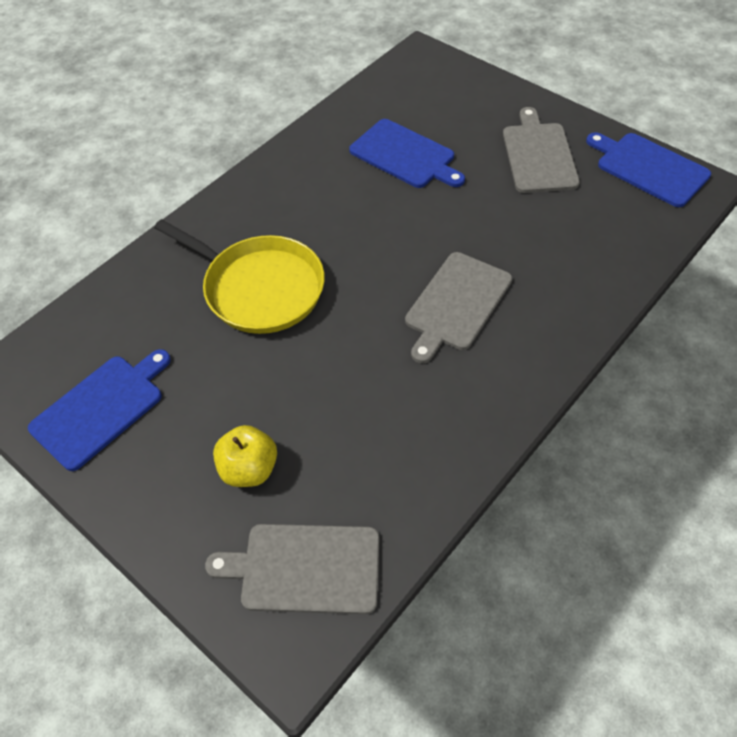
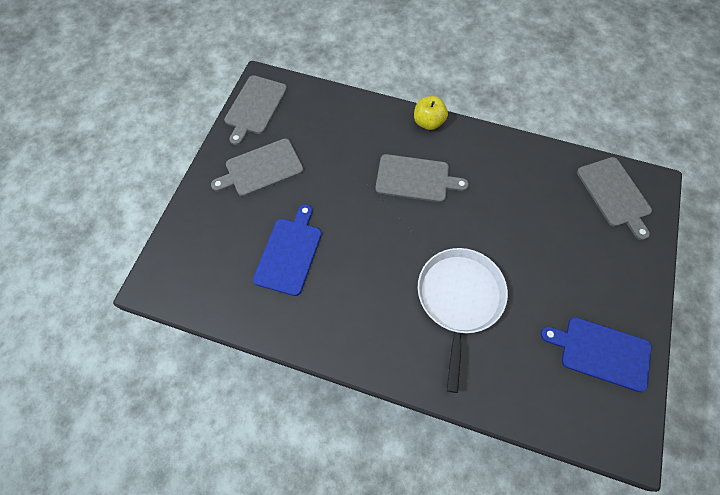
camera: 115 degrees left, 10 degrees up
yellow pan [154,219,325,334] -> white pan [418,248,508,393]
yellow apple [213,425,277,487] -> yellow apple moved to [414,96,448,130]
blue cutting board [586,132,711,207] -> grey cutting board [224,75,287,145]

